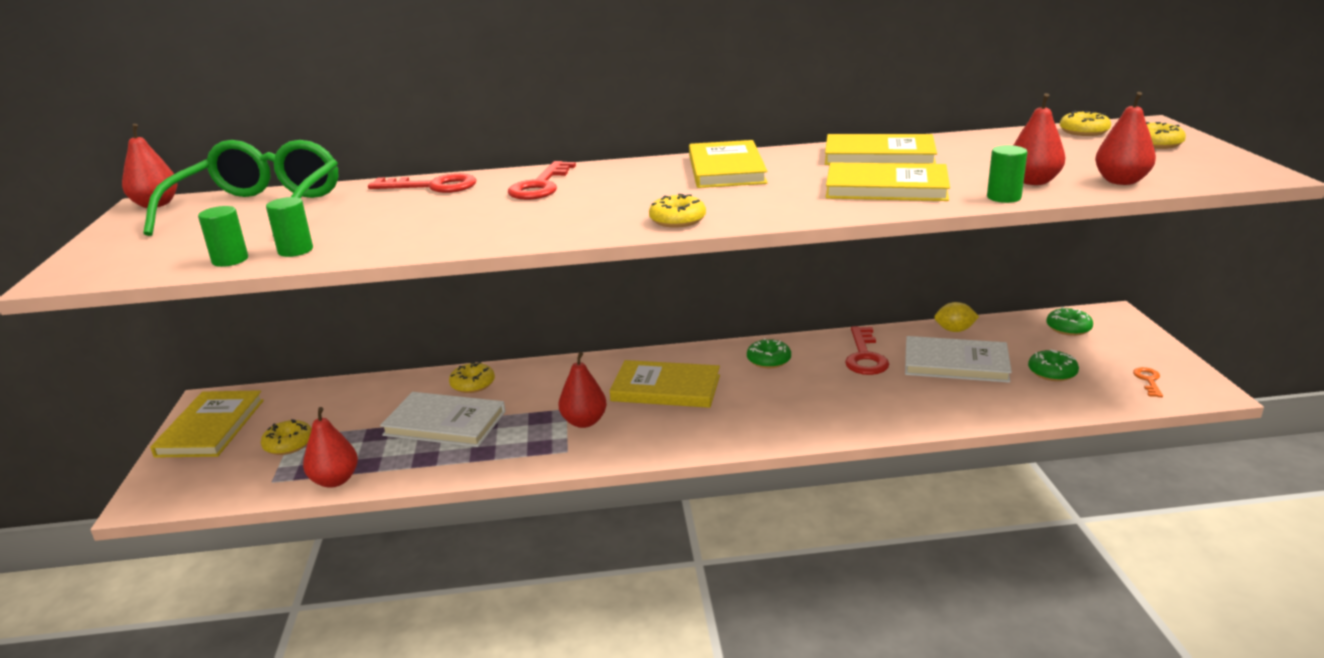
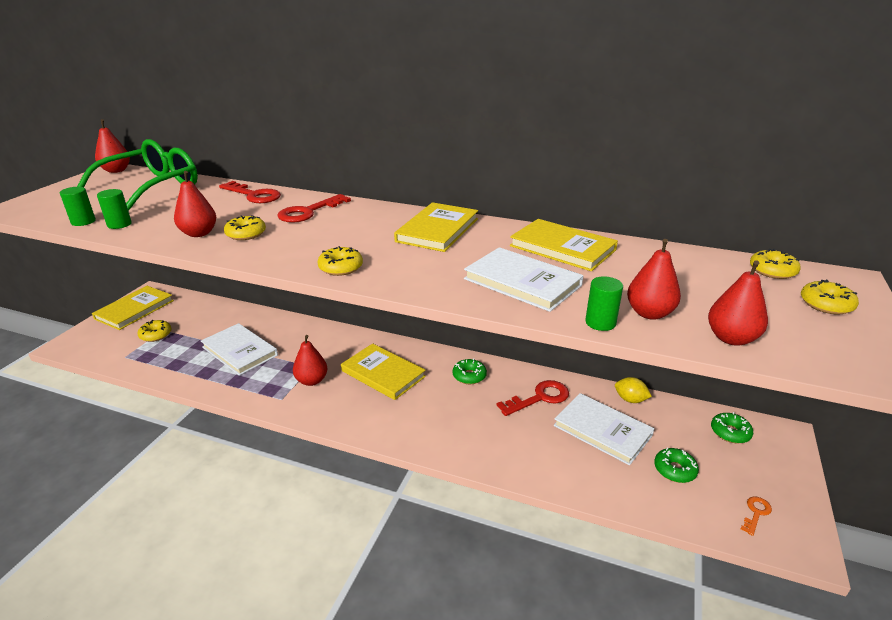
camera: 25 degrees right, 5 degrees up
red pear [303,407,358,488] -> red pear moved to [174,171,216,237]
yellow donut [449,362,495,393] -> yellow donut moved to [224,215,266,240]
yellow book [826,162,950,201] -> white book [464,247,583,312]
red key [845,326,889,375] -> red key turned 150 degrees counterclockwise [496,380,569,416]

